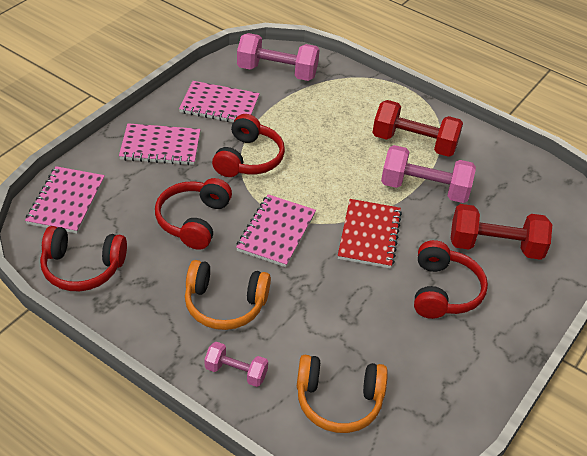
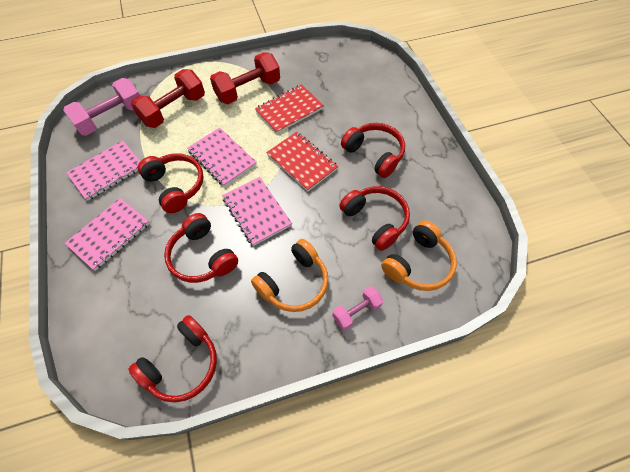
camera: 50 degrees left, 15 degrees up
pink notebook [25,166,105,234] -> pink notebook moved to [187,127,257,187]
pink dumbbell [381,145,476,203] -> red notebook [255,84,323,134]
red dumbbell [451,204,552,260] -> red dumbbell moved to [131,69,205,128]
none -> red headphones [339,186,410,251]

